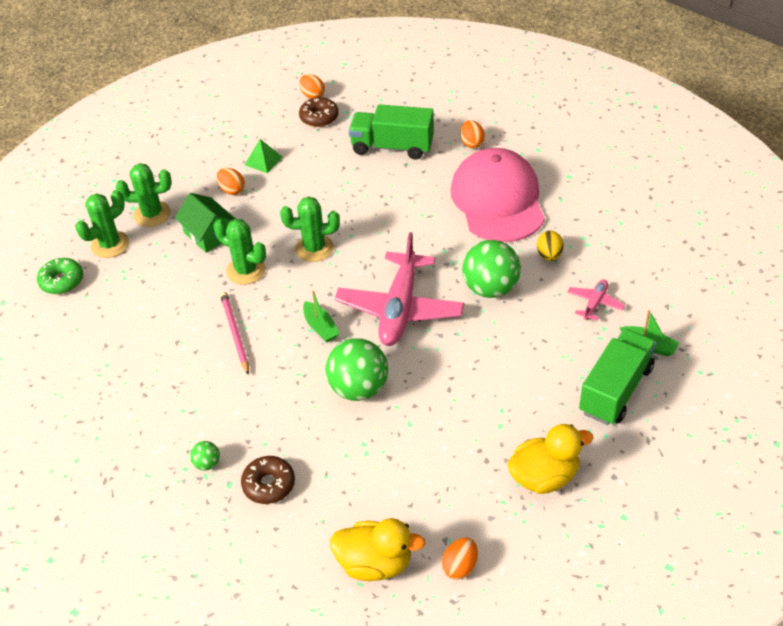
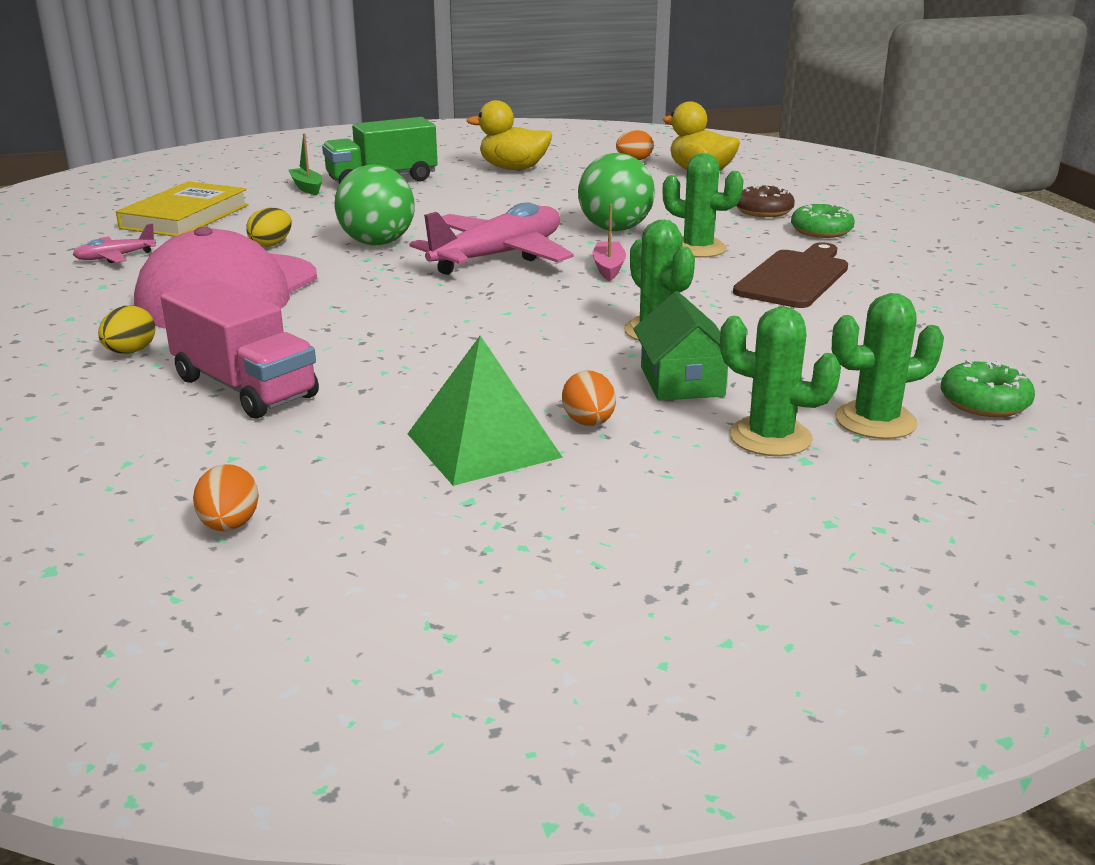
camera: 150 degrees left, 20 degrees down
green ball [190,441,220,471] -> green donut [791,204,855,238]
pink pencil [220,292,249,375] -> none
green pyramid [245,139,283,173] -> green pyramid [408,335,563,486], size x1.81
green cactus [280,196,340,262] -> green cactus moved to [662,153,744,258]
brown donut [299,97,338,127] -> none
green boat [303,290,340,342] -> pink boat [592,204,626,281]
green truck [349,104,434,160] -> pink truck [161,279,319,419]
orange egg [460,120,485,148] -> yellow egg [98,306,156,354]
pink plane [567,279,625,321] -> pink plane moved to [73,224,156,263]
none -> yellow book [116,181,249,237]
none -> brown cutting board [733,242,848,308]

